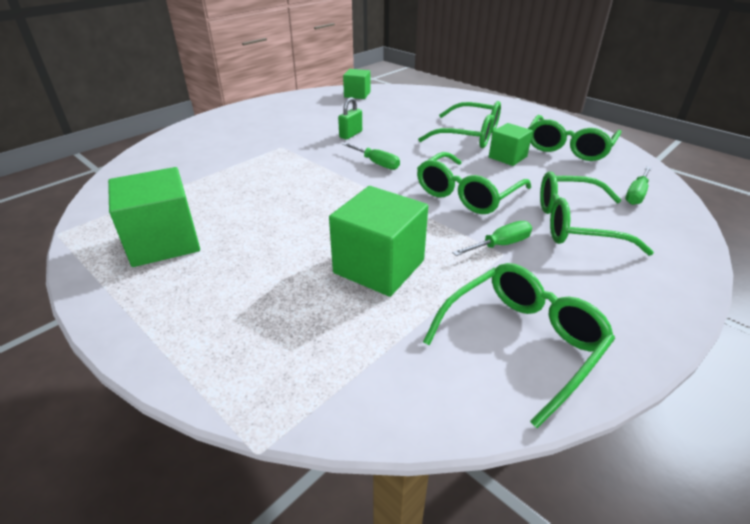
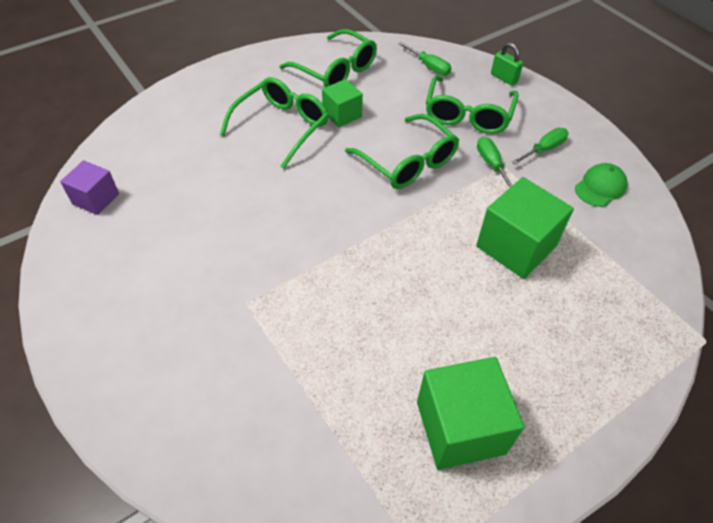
camera: 80 degrees left, 15 degrees up
green padlock [338,97,362,140] -> green padlock moved to [491,43,523,86]
green screwdriver [342,143,400,170] -> green screwdriver moved to [512,128,568,165]
green cube [343,69,370,99] -> purple cube [60,160,119,215]
green glasses [423,263,615,428] -> green cap [575,163,628,207]

